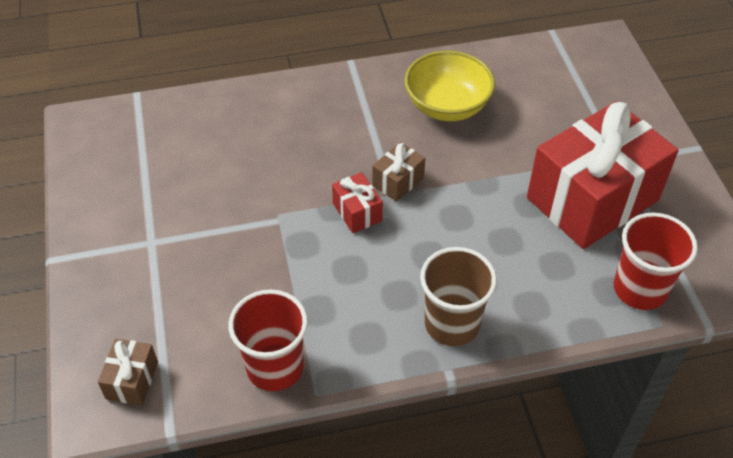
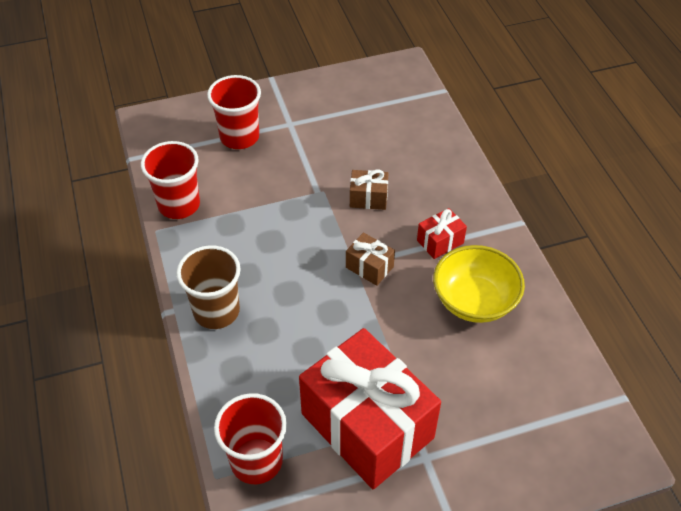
camera: 85 degrees right, 0 degrees up
brown gift [98,339,158,405] -> brown gift moved to [350,170,388,210]
red gift [332,172,383,233] -> red gift moved to [417,208,467,259]
none -> red cup [207,75,261,149]

